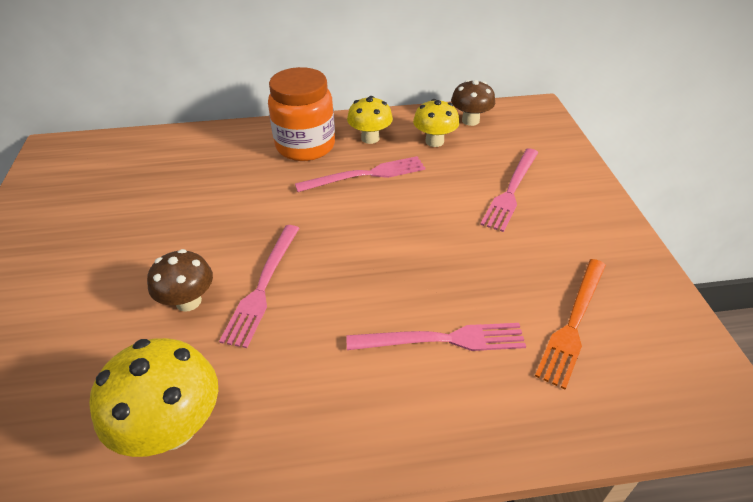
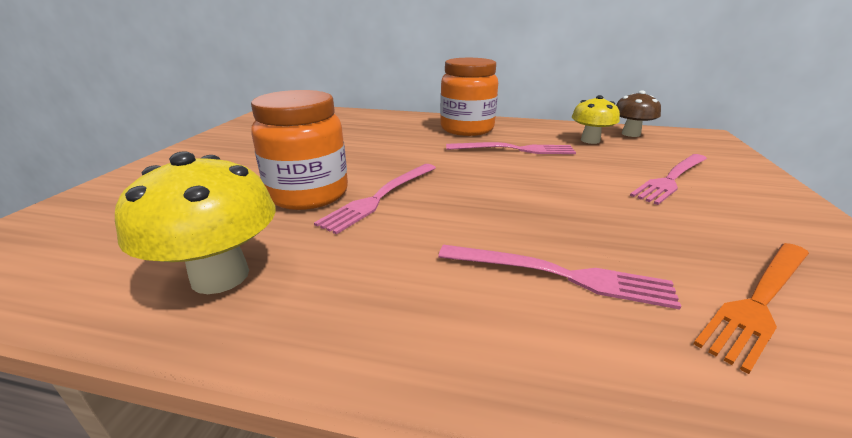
camera: 20 degrees right, 15 degrees down
brown mushroom [147,249,213,312] -> orange jar [251,90,348,210]
yellow mushroom [347,96,393,144] -> none

